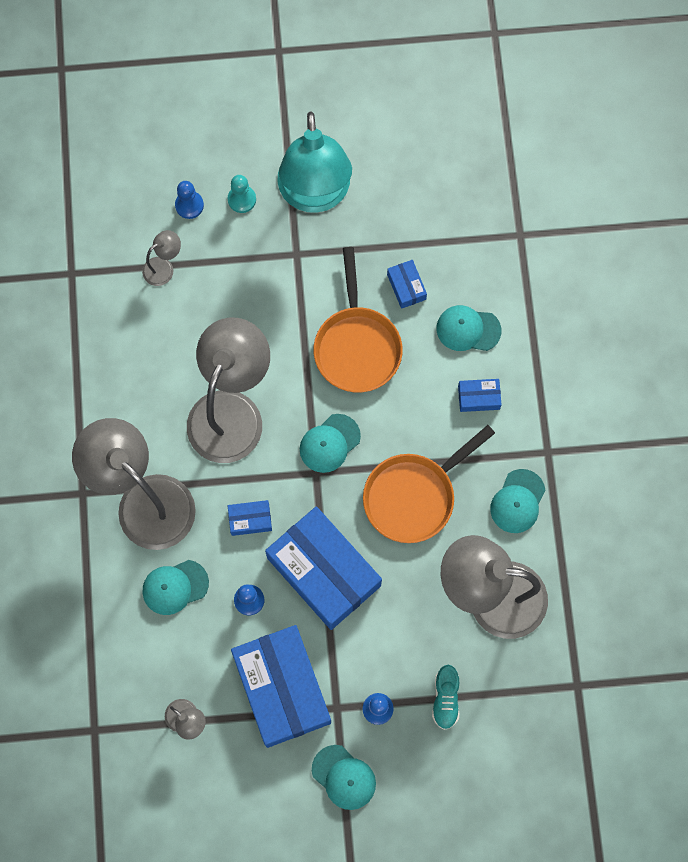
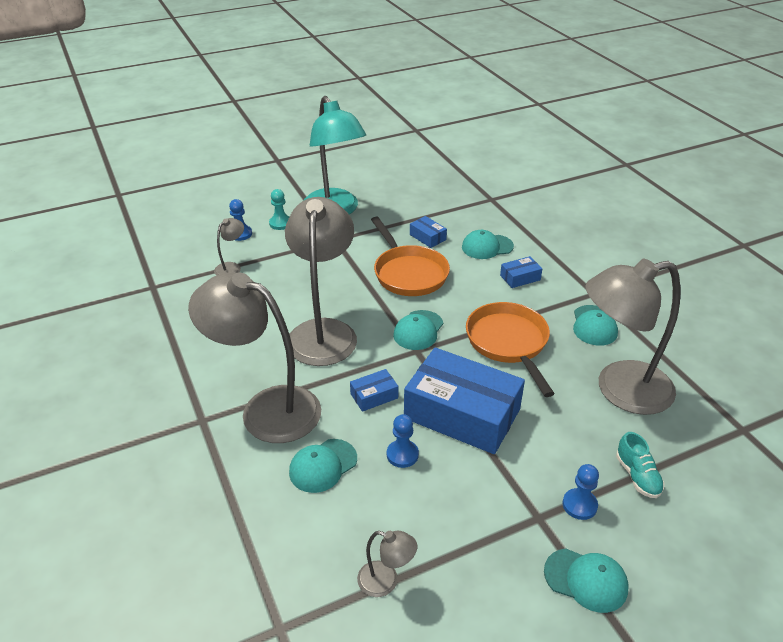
camera: 20 degrees left, 35 degrees down
blue box [231,625,331,748] -> none
orange pan [363,425,495,543] -> orange pan turned 135 degrees clockwise [466,302,555,397]

